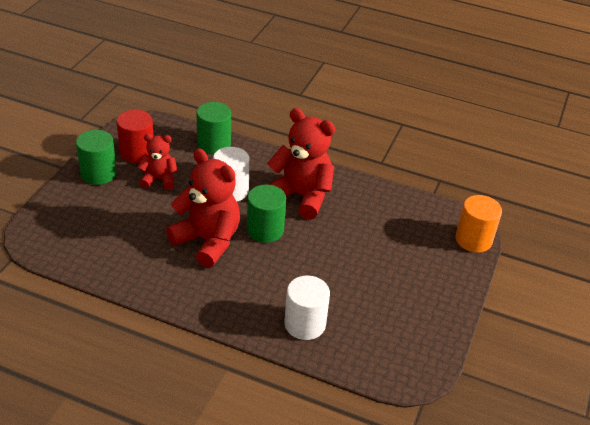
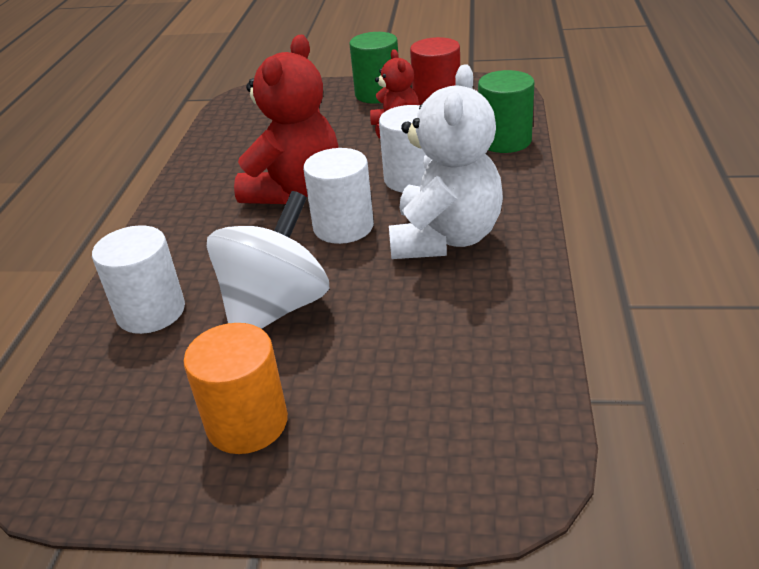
camera: 80 degrees right, 5 degrees down
green cylinder [247,185,286,243] -> white cylinder [303,148,374,244]
red teddy bear [267,108,335,220] -> white teddy bear [389,65,503,259]
orange cylinder [455,195,502,253] -> orange cylinder moved to [184,323,288,454]
none -> white spinning top [207,191,329,329]

